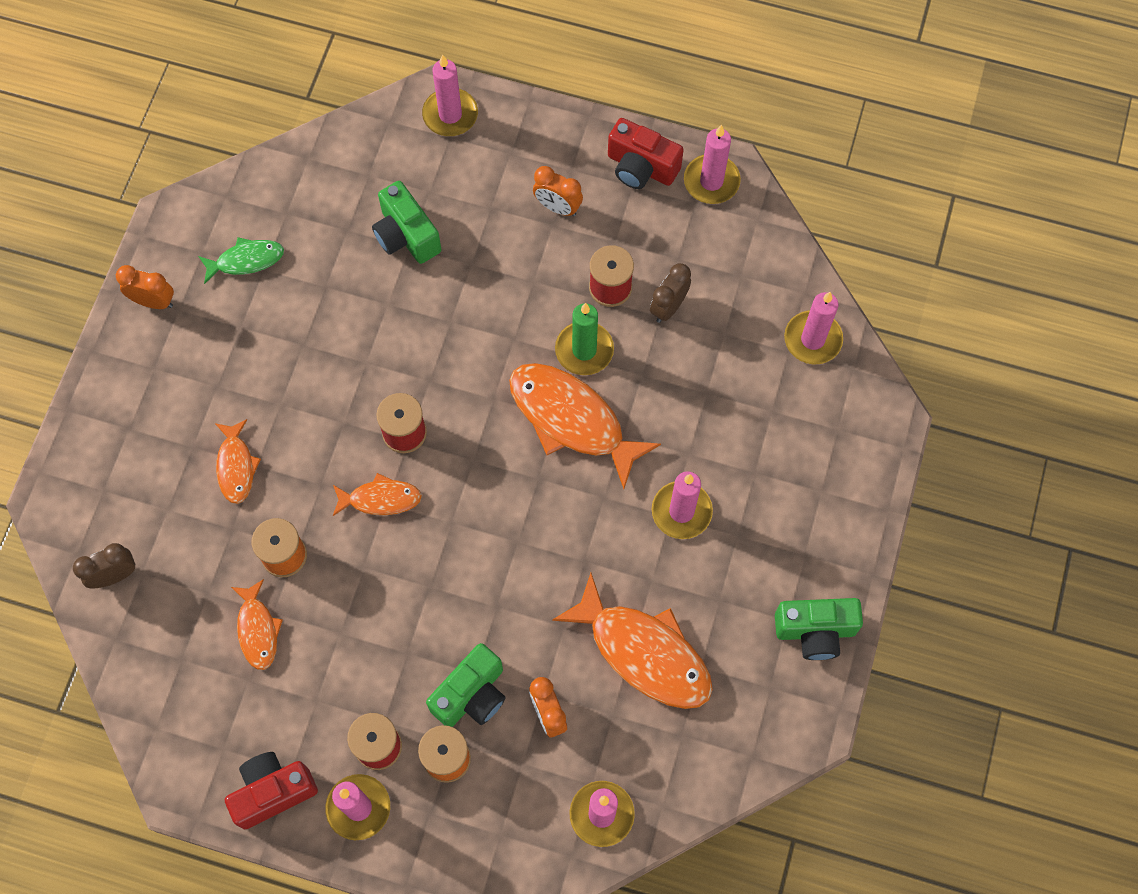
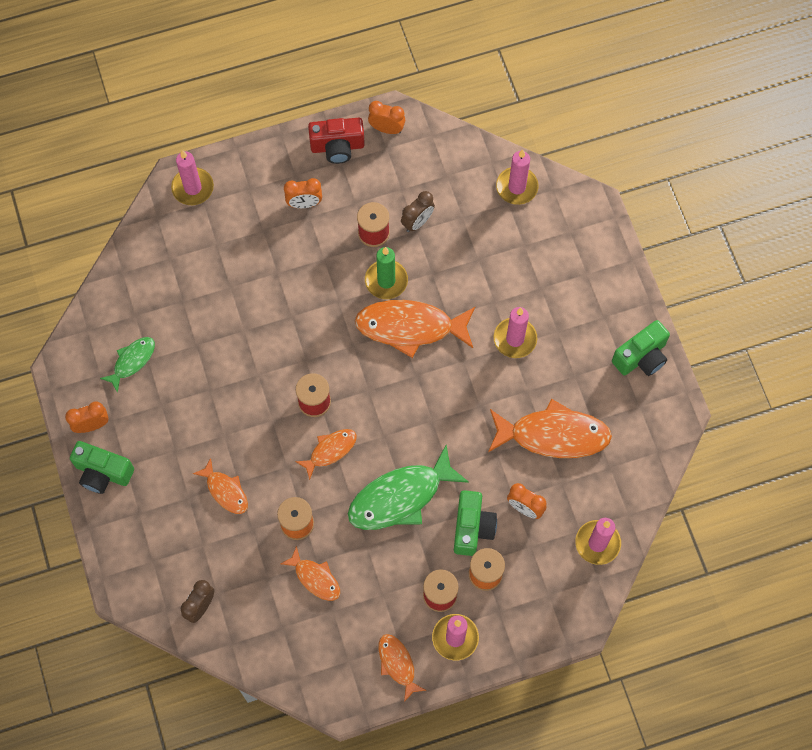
camera: 35 degrees left, 0 degrees up
red camera [224,752,318,829] -> orange fish [378,634,426,702]
green camera [372,181,441,264] -> green camera moved to [70,441,134,494]
brown clock [650,263,691,323] -> brown clock turned 135 degrees counterclockwise [401,191,435,232]
pink candle [684,125,741,204] -> orange clock [368,101,405,134]
none -> green fish [348,445,469,530]

